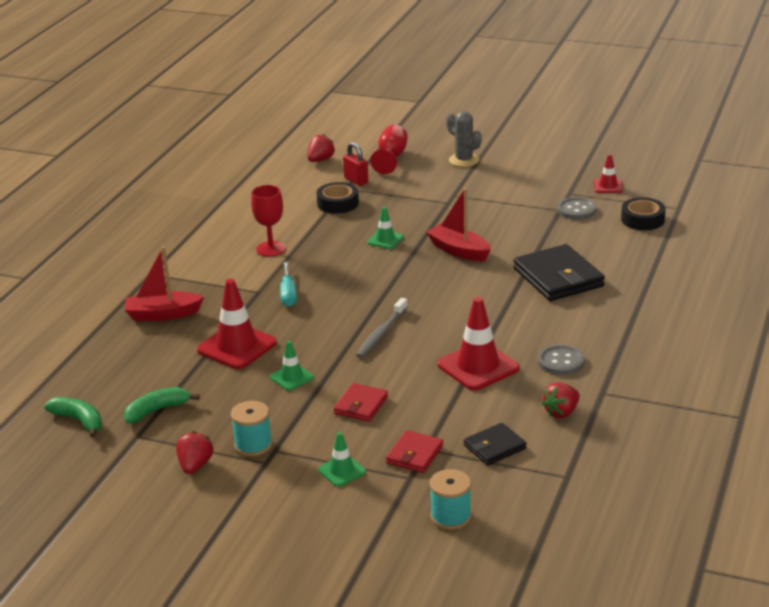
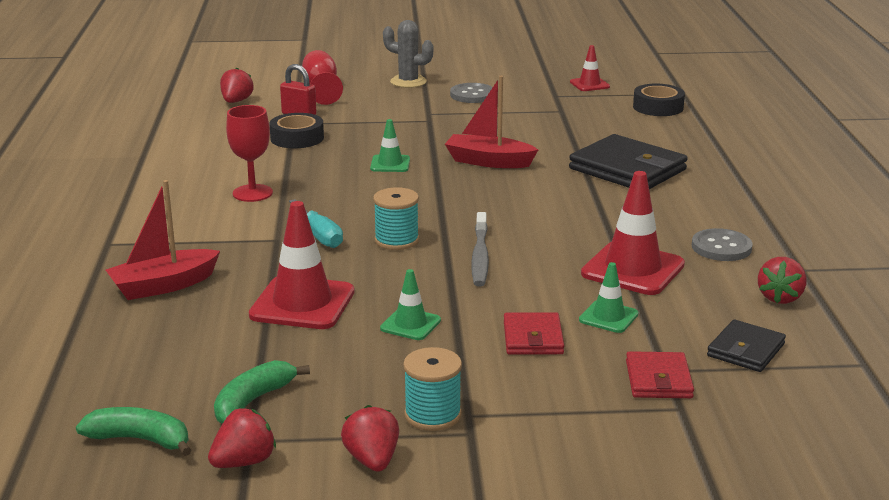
camera: 25 degrees left, 5 degrees down
green traffic cone [318,432,366,487] -> green traffic cone moved to [579,262,638,333]
turquoise spool [430,469,471,530] -> turquoise spool moved to [373,187,419,250]
grey button [557,197,596,220] -> grey button moved to [450,83,493,103]
none -> red strawberry [208,408,276,468]

